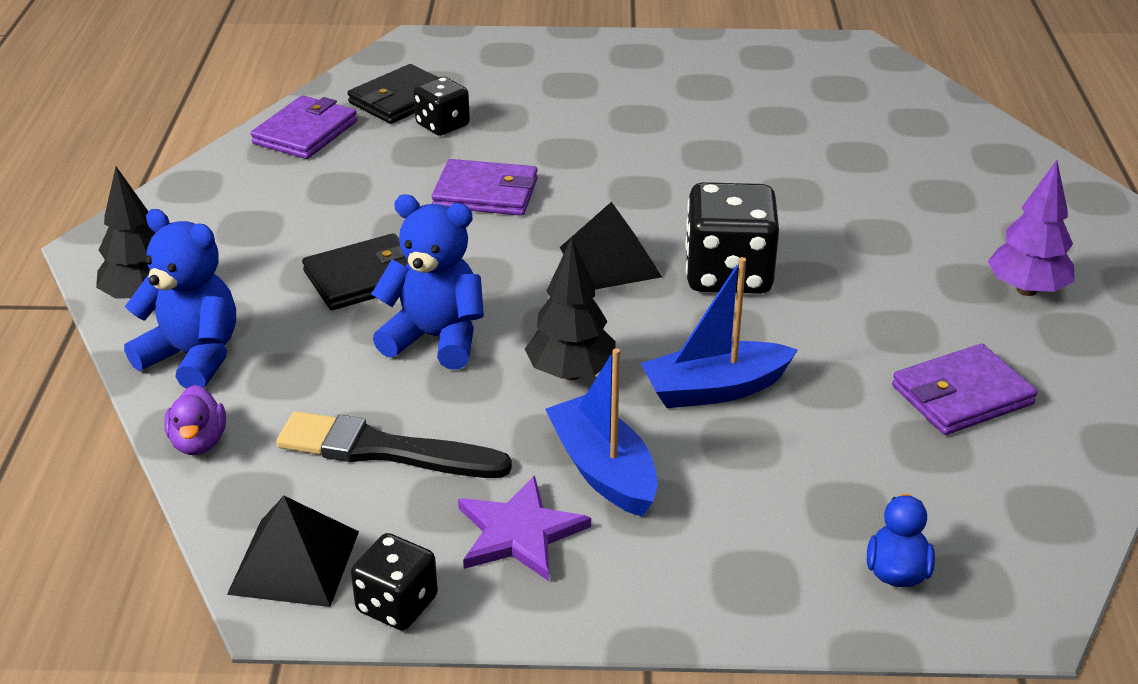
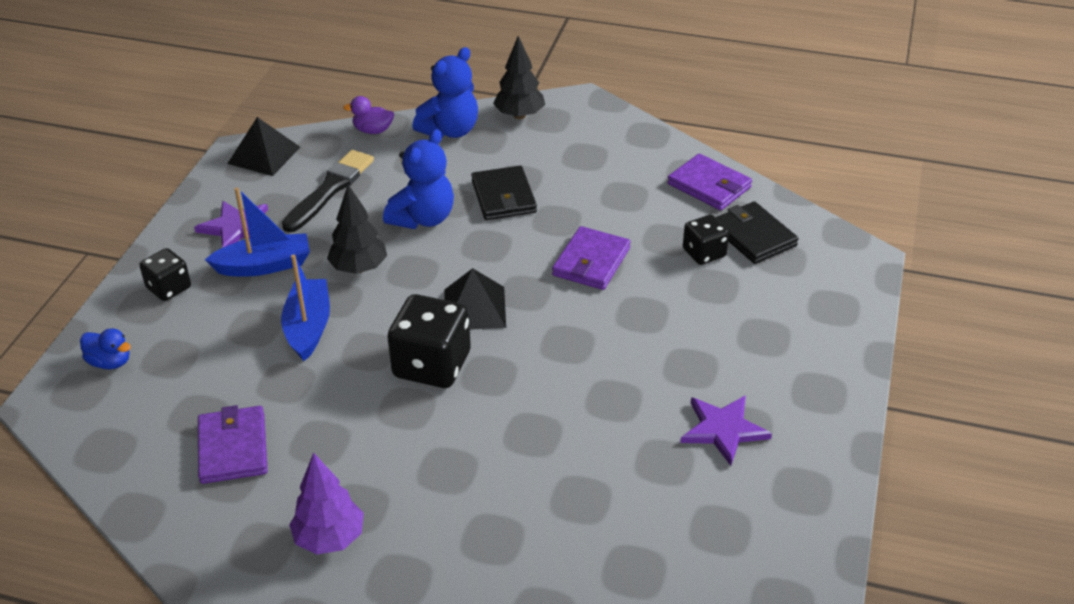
camera: 105 degrees right, 5 degrees up
black dice [351,533,438,631] -> black dice moved to [139,248,191,301]
none -> purple star [681,395,772,466]

